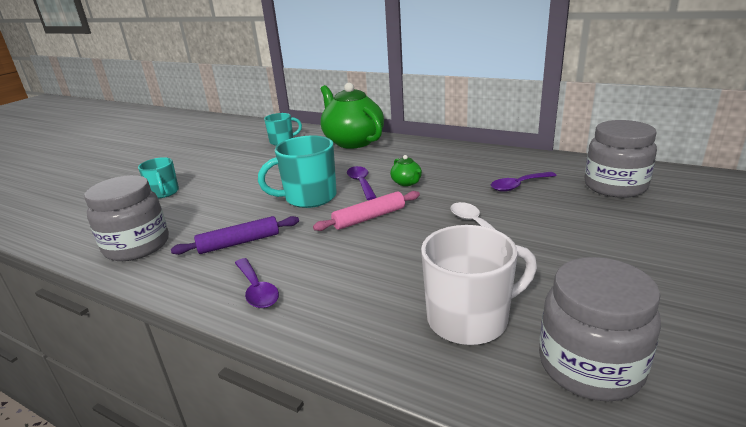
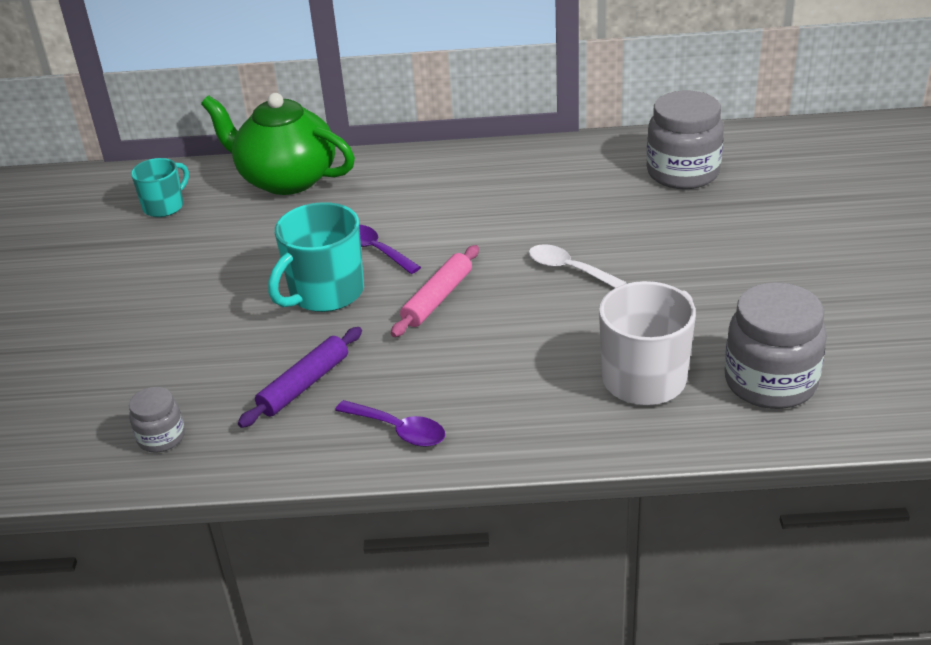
camera: 30 degrees left, 10 degrees up
grey jar [84,175,169,261] -> grey jar [129,387,185,452], size x0.52
turquoise mug [138,157,179,198] -> none
green teapot [390,155,422,186] -> none
purple spoon [491,172,557,192] -> none

